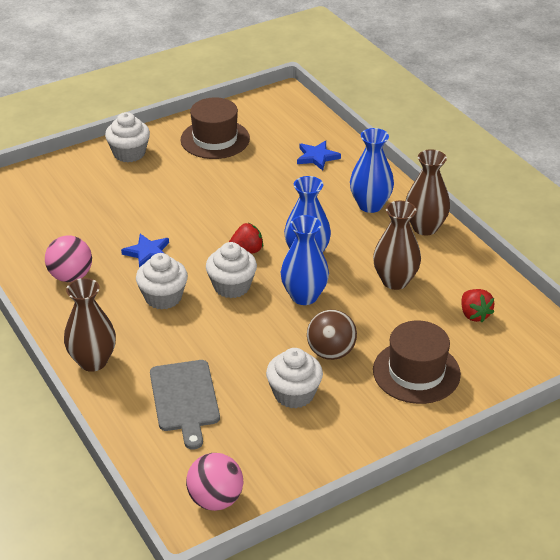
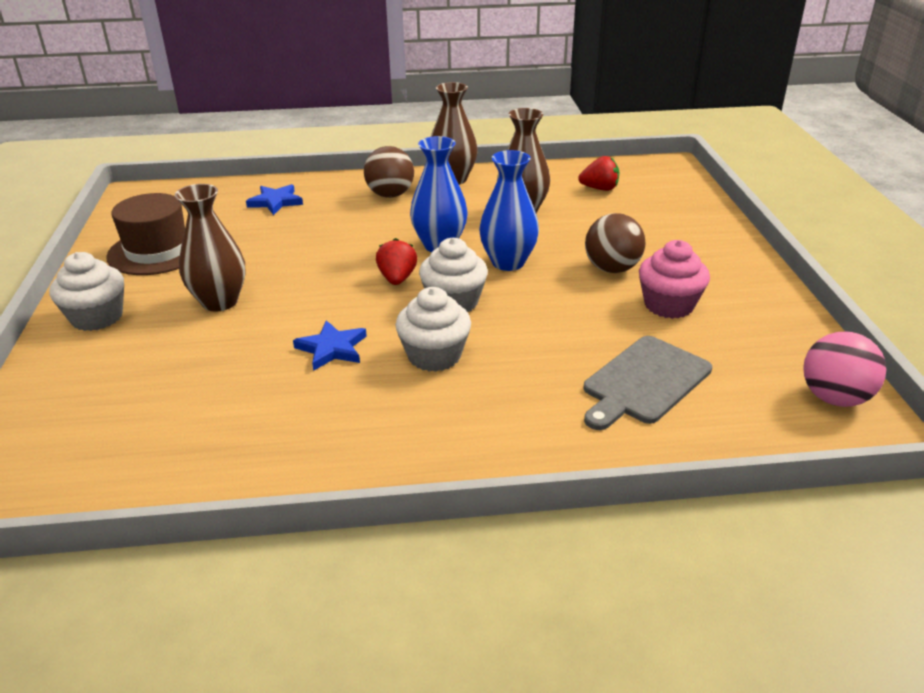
camera: 65 degrees left, 5 degrees down
pink ball [45,236,92,282] -> none
brown vase [64,278,116,372] -> brown vase moved to [175,184,245,311]
grey cutting board [150,360,220,449] -> grey cutting board turned 120 degrees clockwise [584,336,712,430]
white cupcake [266,348,323,408] -> pink cupcake [639,240,710,319]
blue vase [350,128,394,213] -> brown ball [364,146,414,198]
brown hat [373,321,461,404] -> none

